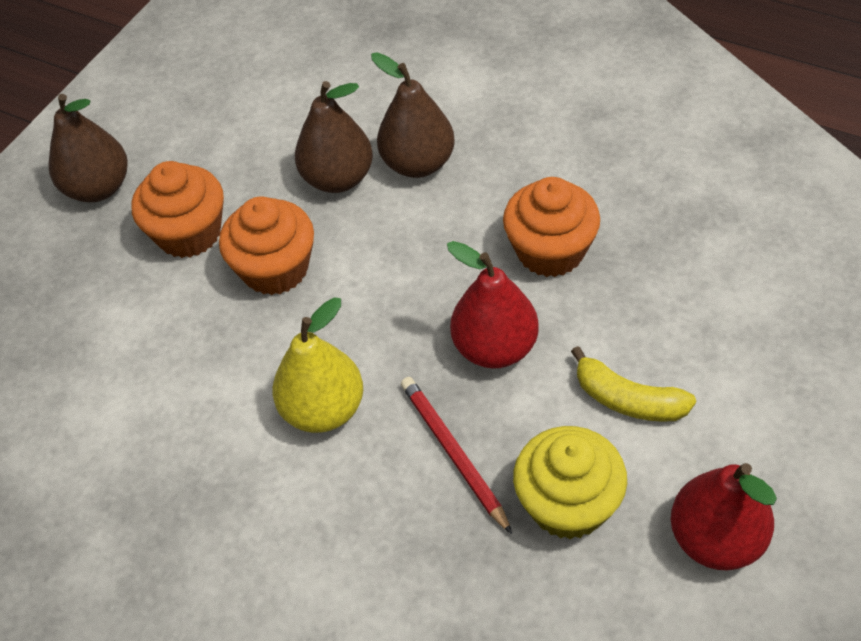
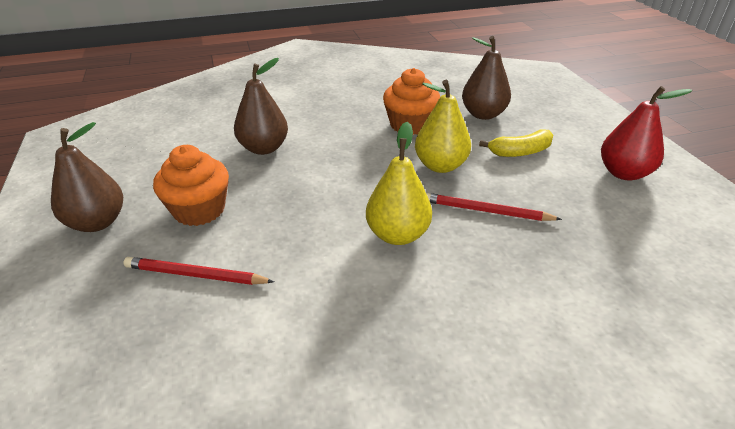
camera: 50 degrees left, 15 degrees down
orange cupcake [219,196,314,295] -> none
brown pear [371,52,455,178] -> brown pear moved to [462,36,511,120]
red pear [447,241,539,369] -> yellow pear [415,80,471,173]
yellow cupcake [513,426,627,540] -> none
none -> red pencil [123,257,275,285]

